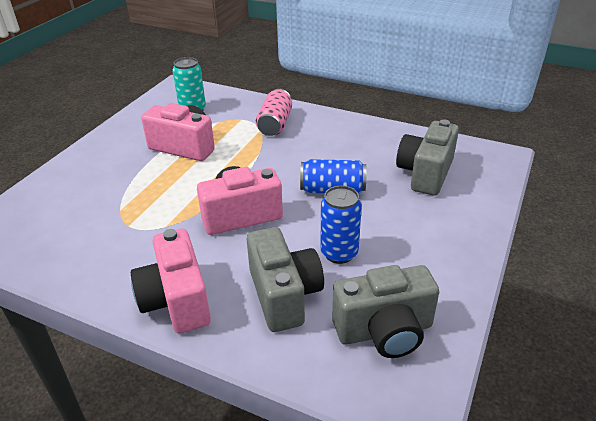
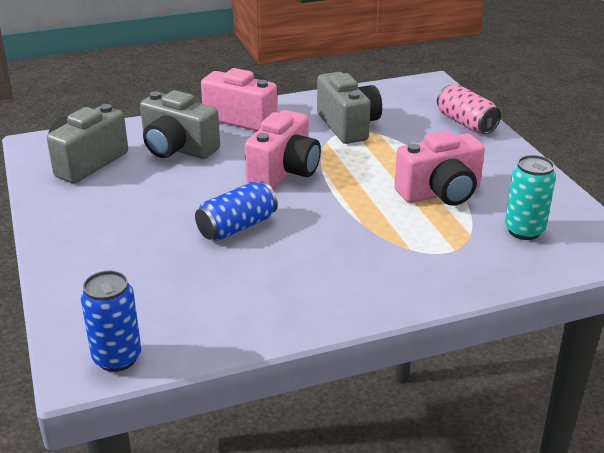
camera: 135 degrees right, 5 degrees down
pink can [256,89,292,136] -> pink can moved to [437,84,501,134]
blue can [320,186,362,264] -> blue can moved to [81,271,141,372]
grey camera [396,119,459,196] -> grey camera moved to [317,72,382,144]

